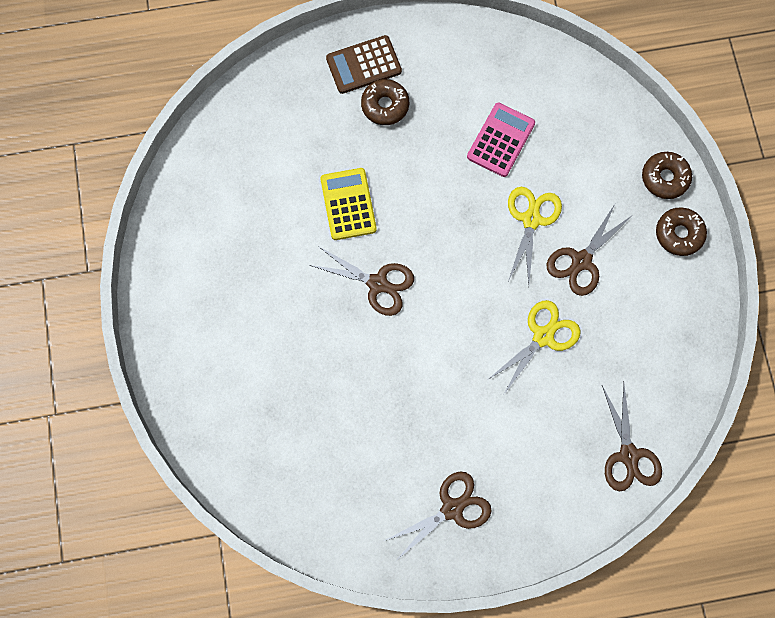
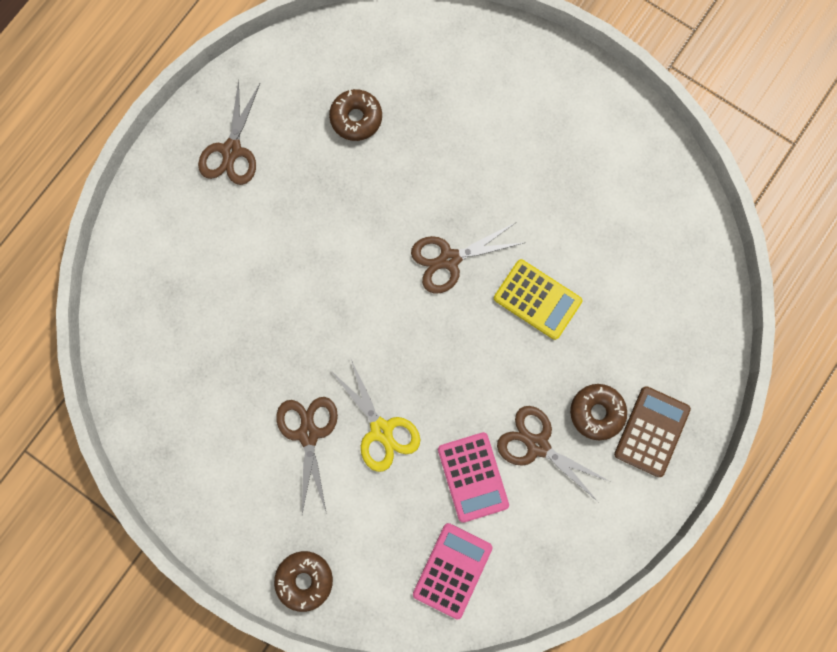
camera: 135 degrees right, 5 degrees up
yellow scissors [489,300,580,394] -> none
brown scissors [602,384,662,491] -> brown scissors moved to [497,406,611,502]
brown donut [656,207,707,256] -> brown donut moved to [329,89,382,141]
none -> pink calculator [413,523,493,620]

